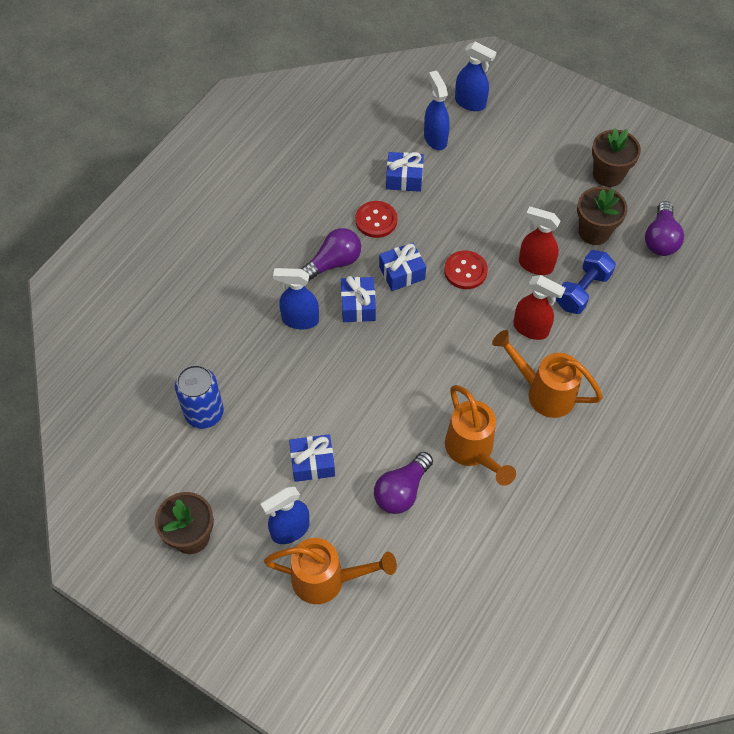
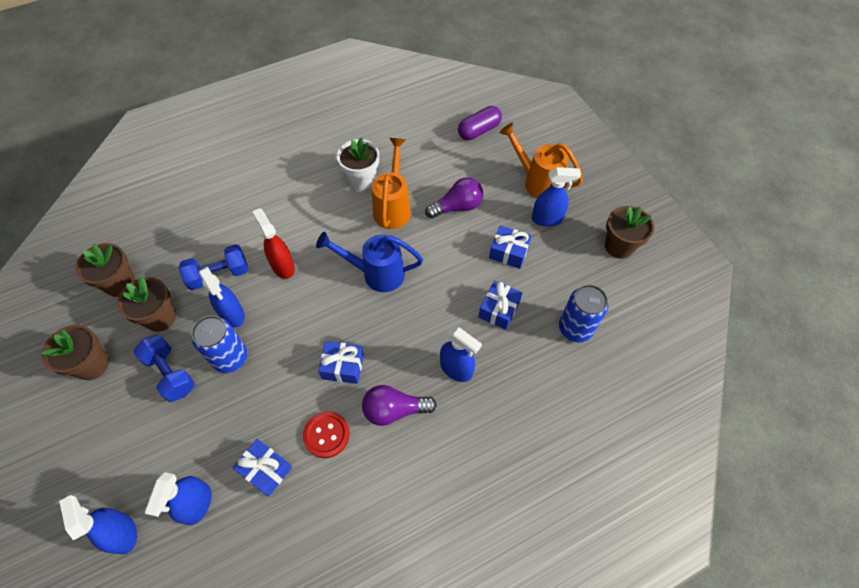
camera: 150 degrees left, 0 degrees up
blue gift [341,276,376,322] -> blue gift moved to [479,281,522,330]
red button [444,250,488,289] -> none
orange watering can [492,330,603,418] -> none
red spray bottle [519,206,560,275] -> blue spray bottle [199,266,245,328]
purple light bulb [645,201,684,256] -> brown flower pot [75,243,136,297]
none -> blue dumbbell [133,335,195,402]
none -> blue can [191,316,247,373]
none -> blue watering can [316,232,423,292]
none -> white flower pot [337,138,379,190]
none -> purple capsule [458,106,502,140]

